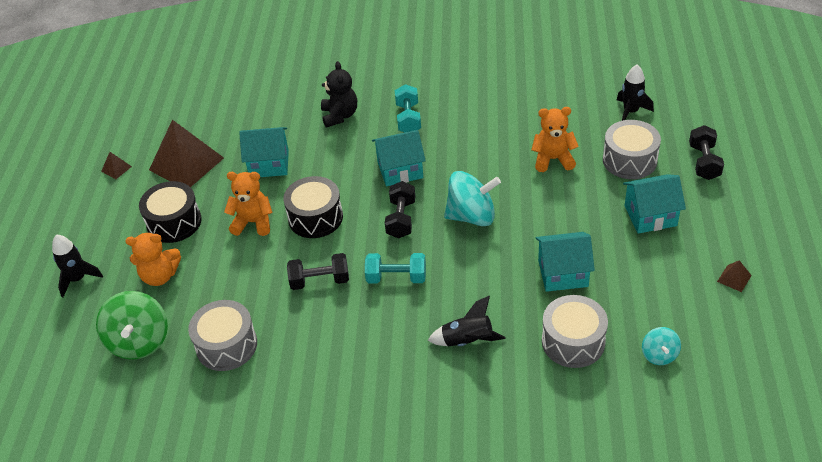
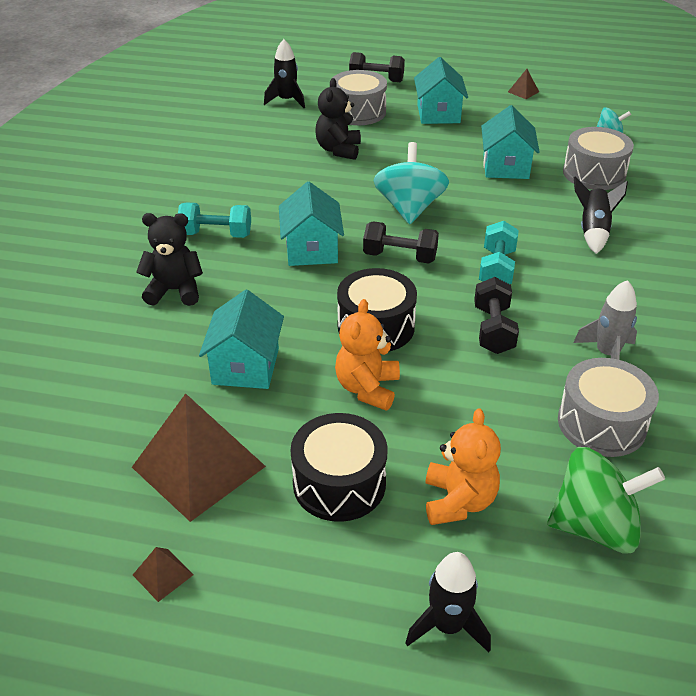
camera: 85 degrees left, 5 degrees down
orange teddy bear [531,107,579,172] -> black teddy bear [315,78,361,160]
none -> grey rocket [573,280,637,360]

